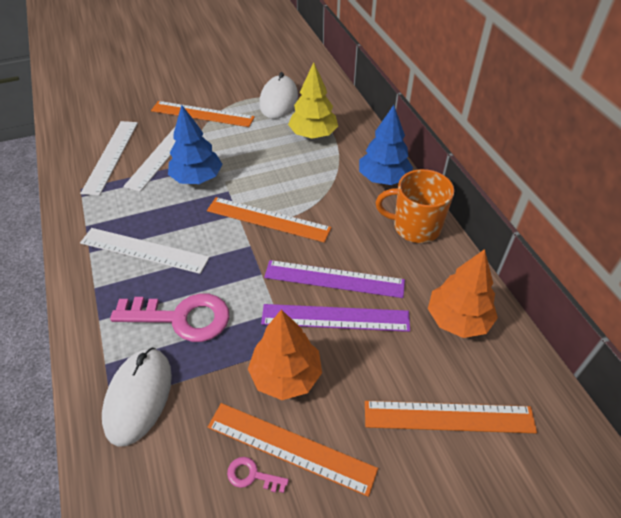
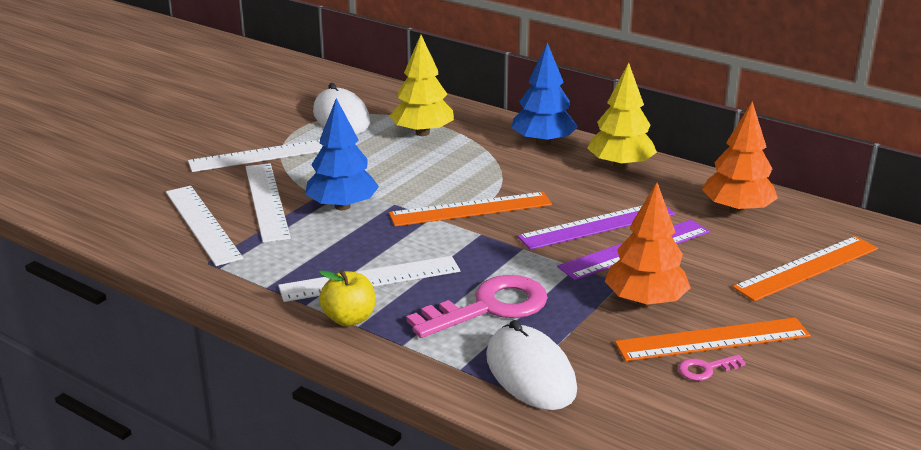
camera: 35 degrees left, 20 degrees down
orange ruler [151,101,255,127] -> white ruler [188,140,323,172]
orange mug [376,169,454,243] -> yellow tree [587,63,657,169]
none -> yellow apple [319,270,375,326]

